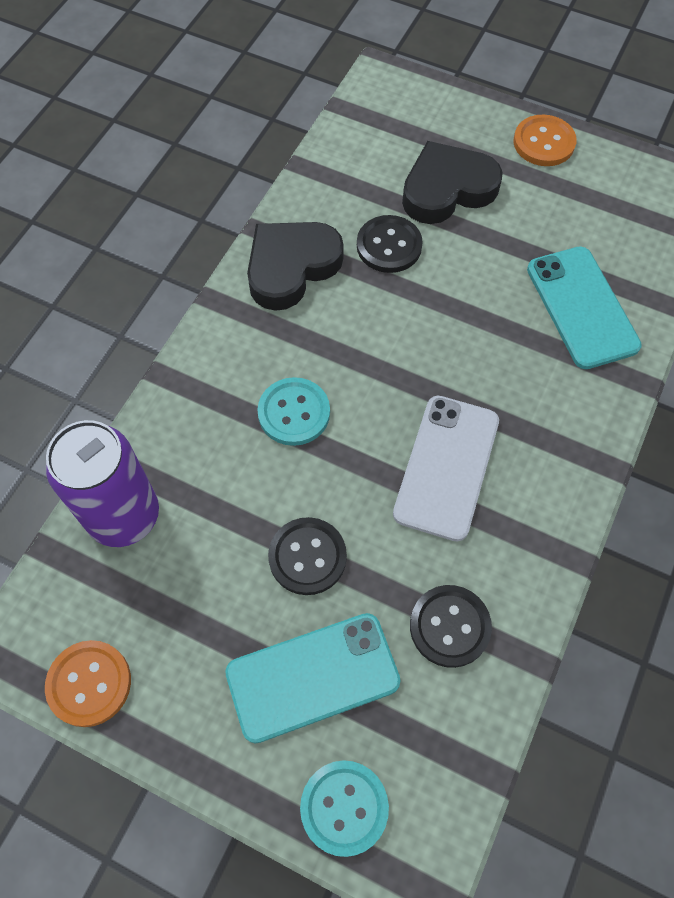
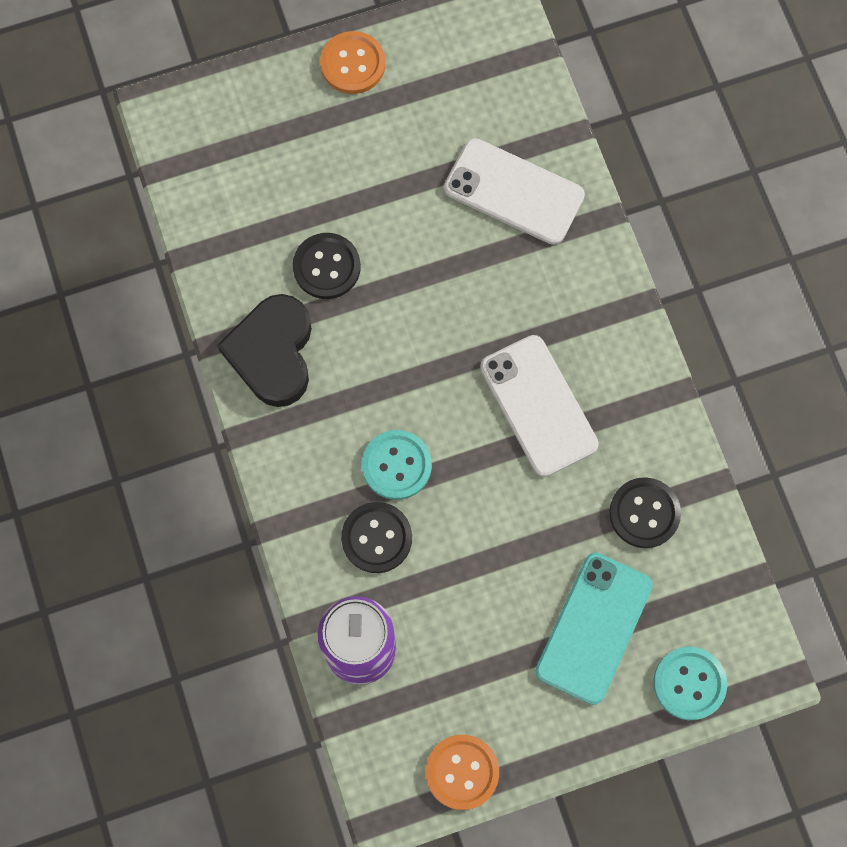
camera: 45 degrees left, 10 degrees up
black button [268,517,347,595] -> black button moved to [341,502,412,573]
black heart [402,141,503,224] -> none
turquoise phone [527,246,642,369] -> white phone [444,138,585,245]

